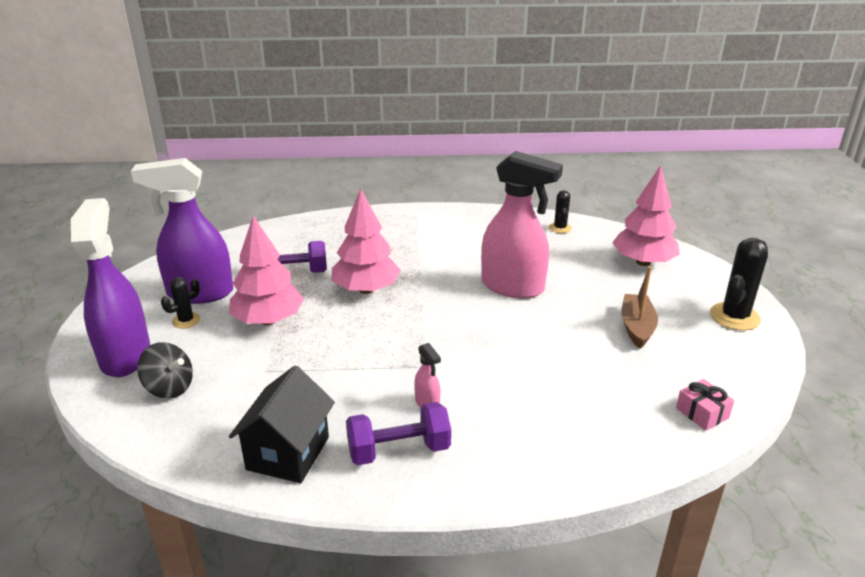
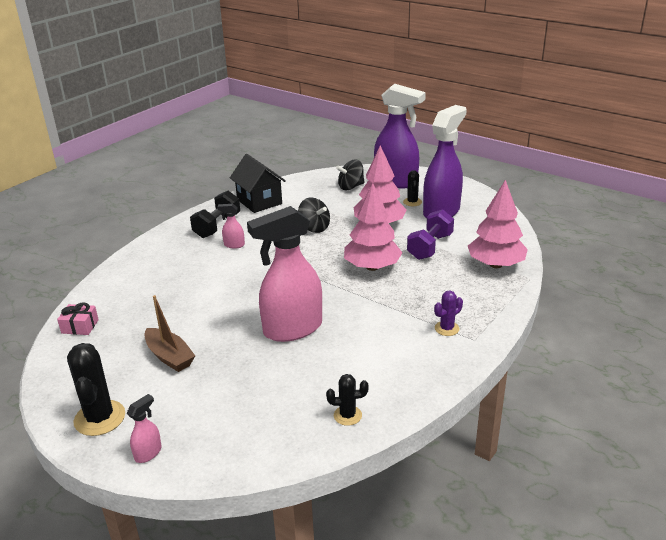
camera: 130 degrees right, 0 degrees up
purple dumbbell [346,402,451,465] -> black dumbbell [190,191,240,238]
black cactus [549,190,572,233] -> black cactus turned 45 degrees counterclockwise [326,374,369,426]
pink tree [612,165,680,266] -> pink tree moved to [468,180,528,268]
none -> pink spray bottle [127,394,162,463]
none -> black spinning top [298,197,330,233]
none -> purple cactus [434,290,463,336]

